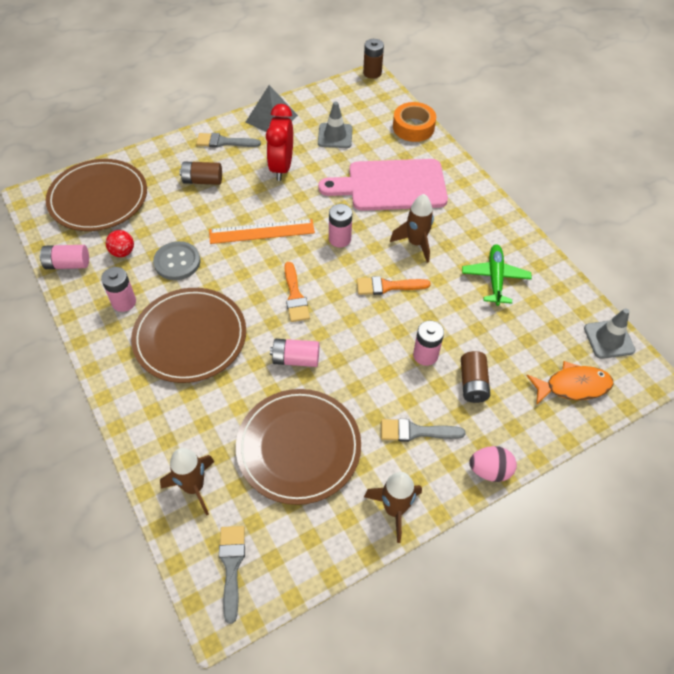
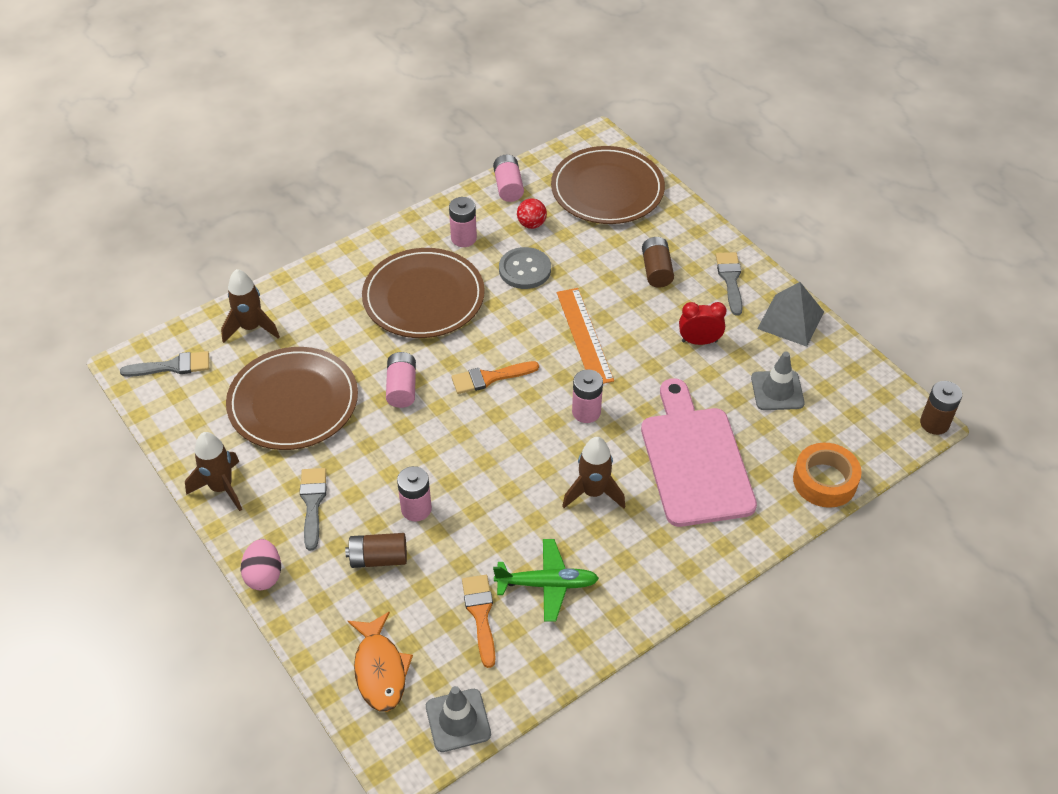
camera: 85 degrees right, 5 degrees down
red clock [266,104,293,181] -> red clock [679,302,727,345], size x0.65
orange brush [357,276,431,295] -> orange brush moved to [462,575,496,668]

